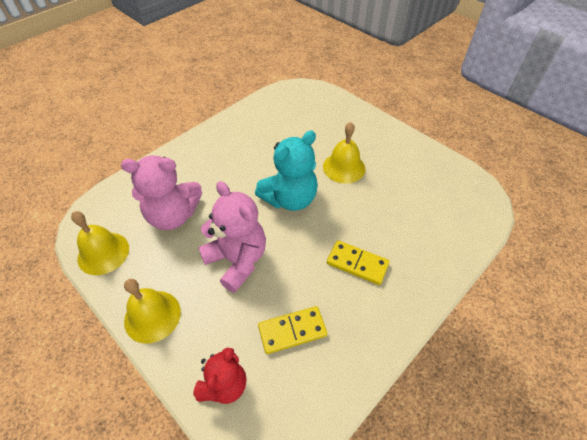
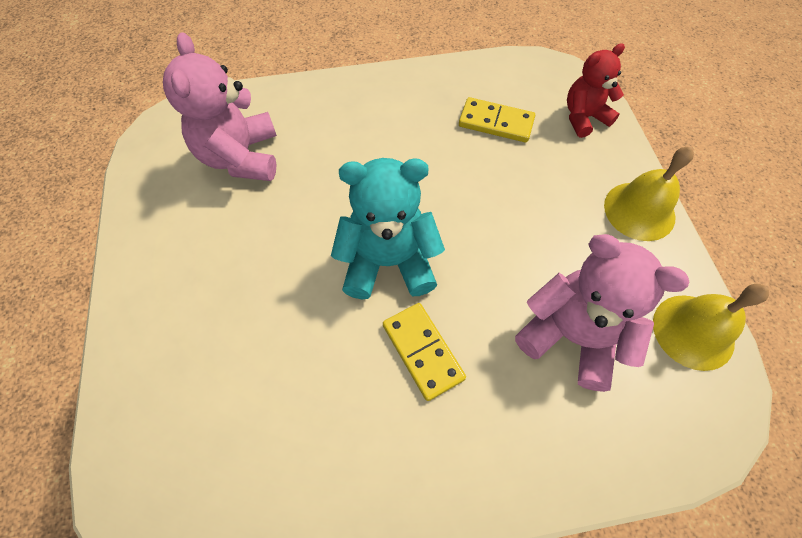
camera: 145 degrees left, 10 degrees up
pink teddy bear [198,181,266,293] -> pink teddy bear moved to [163,32,277,181]
yellow bell [323,122,365,184] -> none
yellow domino [327,240,390,285] -> yellow domino moved to [383,303,466,401]

